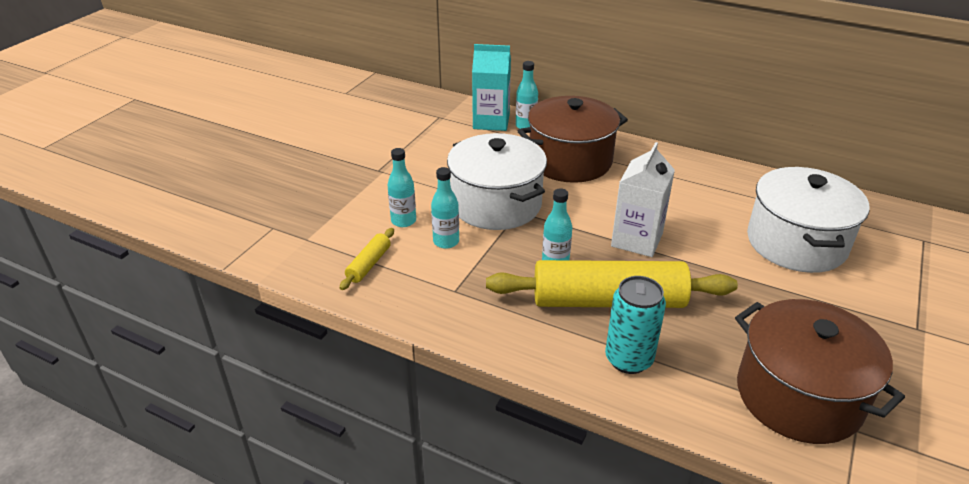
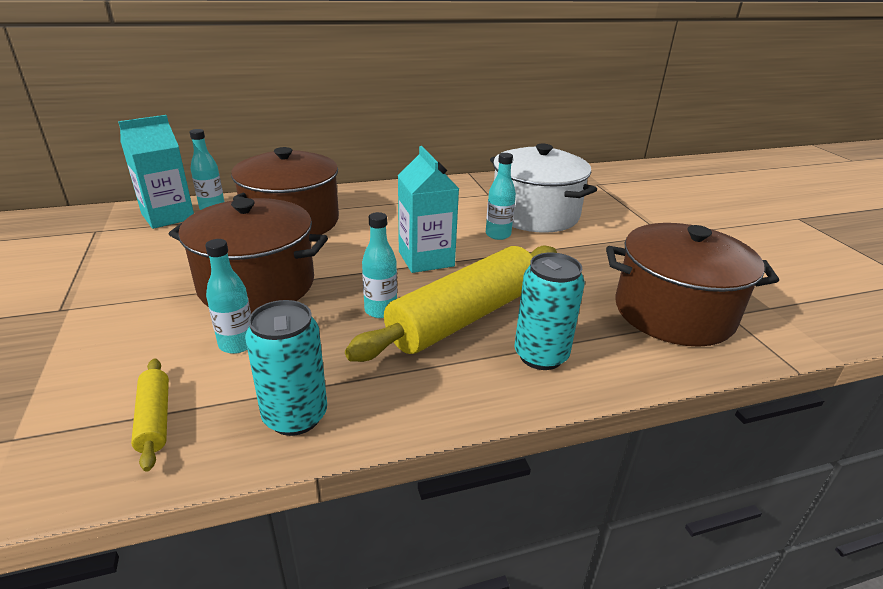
camera: 45 degrees left, 5 degrees down
turquoise bottle [387,148,416,227] -> turquoise bottle moved to [486,153,516,240]
white pot [447,133,547,230] -> brown pot [169,198,328,313]
white carton [611,142,675,257] -> turquoise carton [398,146,459,273]
none -> turquoise can [245,300,327,436]

